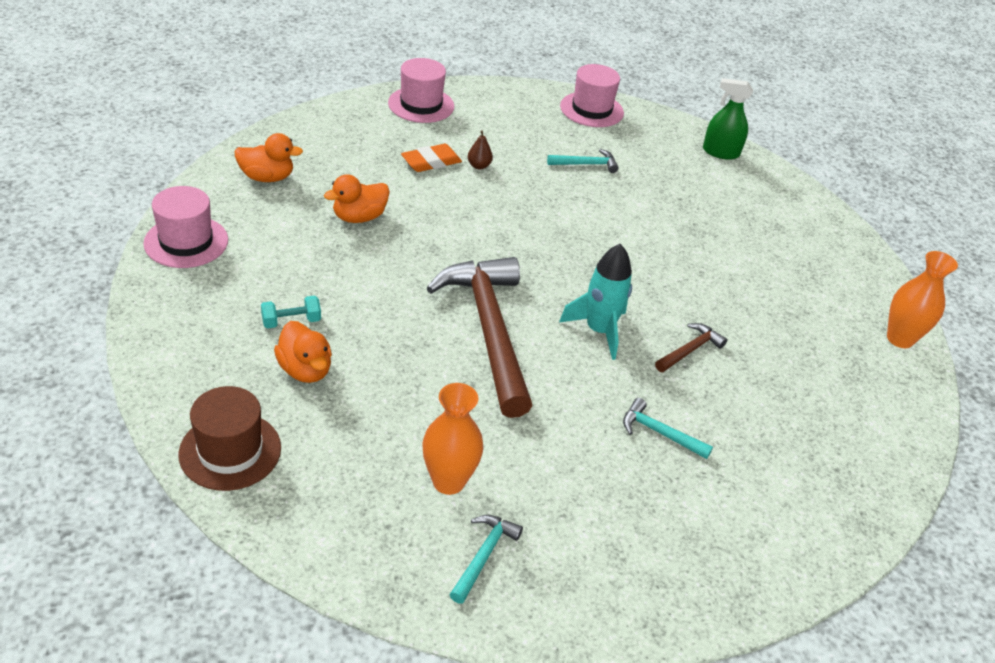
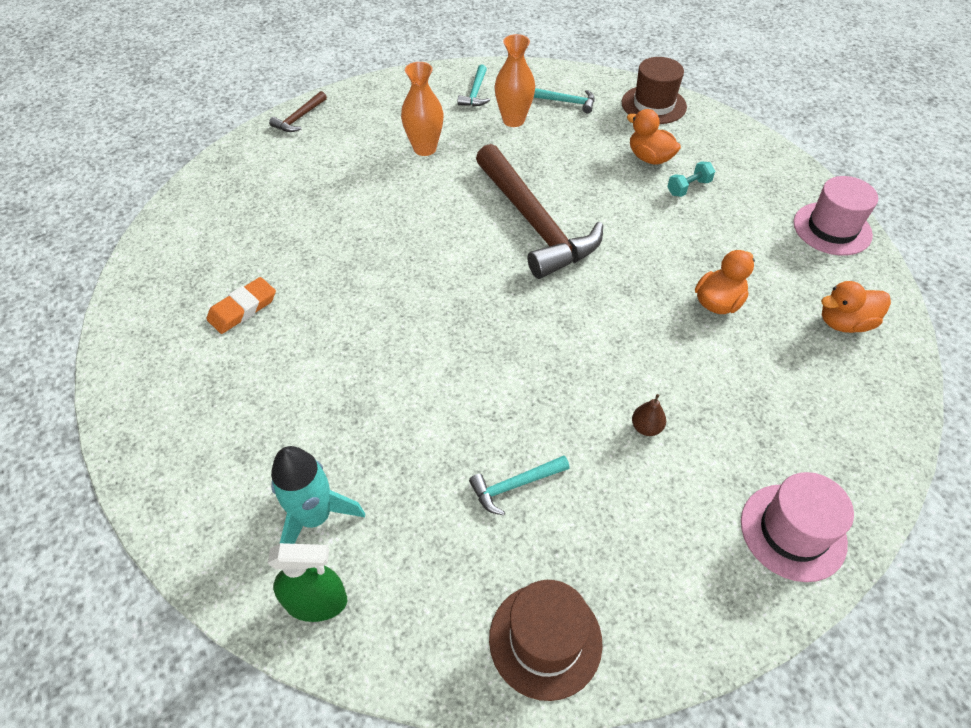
camera: 170 degrees right, 10 degrees up
orange eraser [401,144,462,172] -> orange eraser moved to [206,277,276,334]
turquoise rocket [559,244,632,360] -> turquoise rocket moved to [271,446,365,544]
pink hat [560,64,624,127] -> brown hat [489,580,603,701]
turquoise hammer [623,398,713,459] -> turquoise hammer moved to [534,88,595,113]
brown hammer [655,323,727,372] -> brown hammer moved to [269,91,327,132]
orange vase [887,251,958,348] -> orange vase moved to [401,62,443,156]

